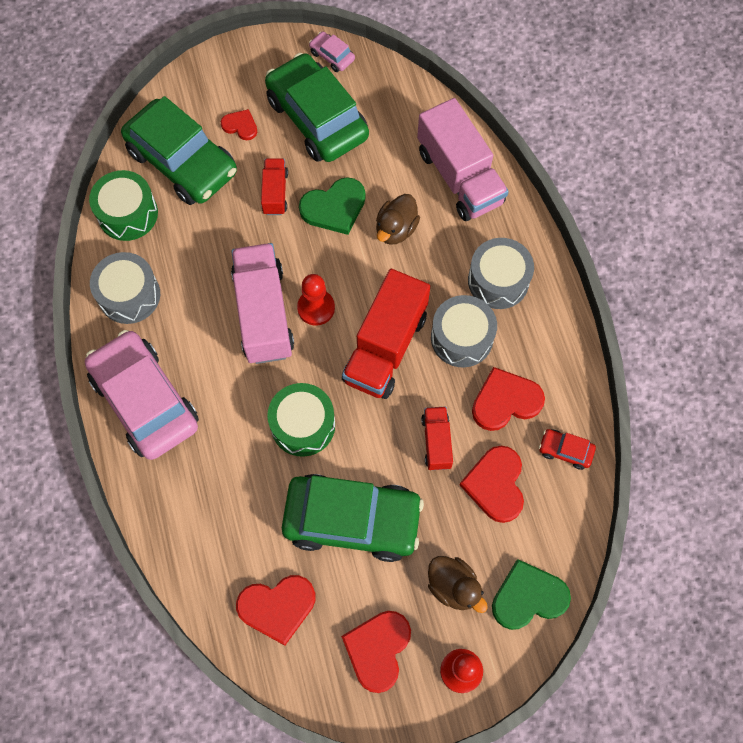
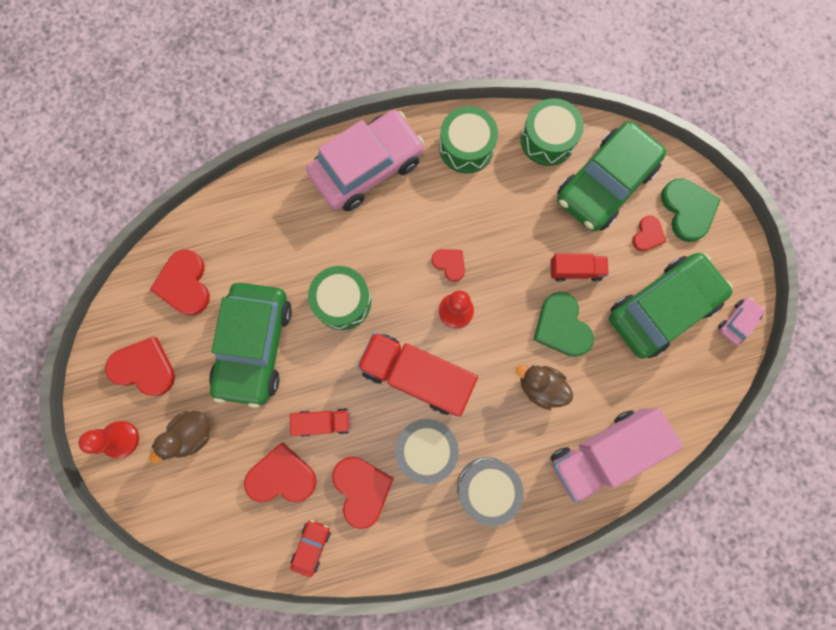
camera: 90 degrees right, 10 degrees up
grey drum [90,252,160,324] -> green drum [439,106,498,173]
pink truck [231,243,294,364] -> red heart [431,249,465,282]
green heart [492,559,571,630] -> green heart moved to [661,178,721,242]

